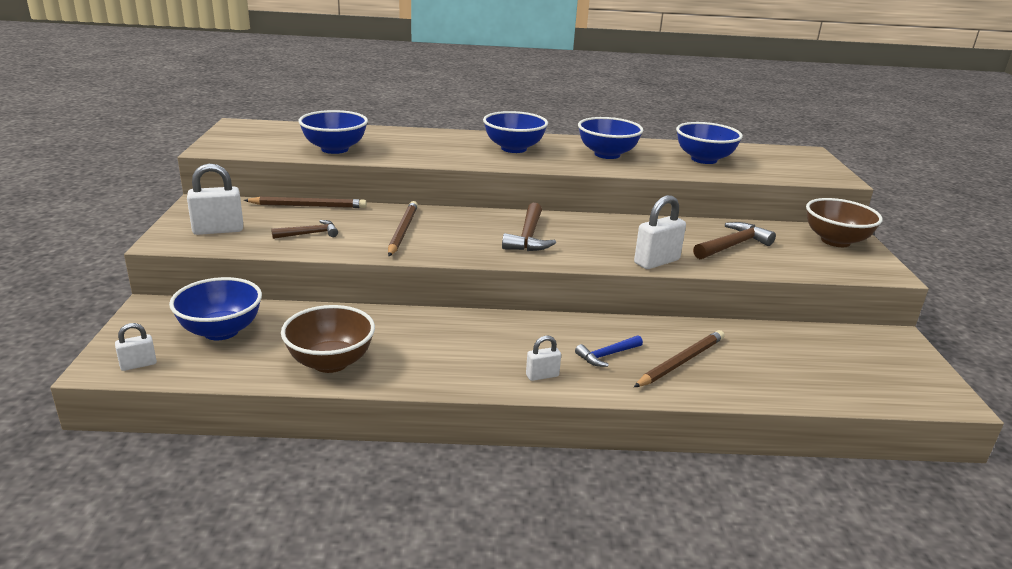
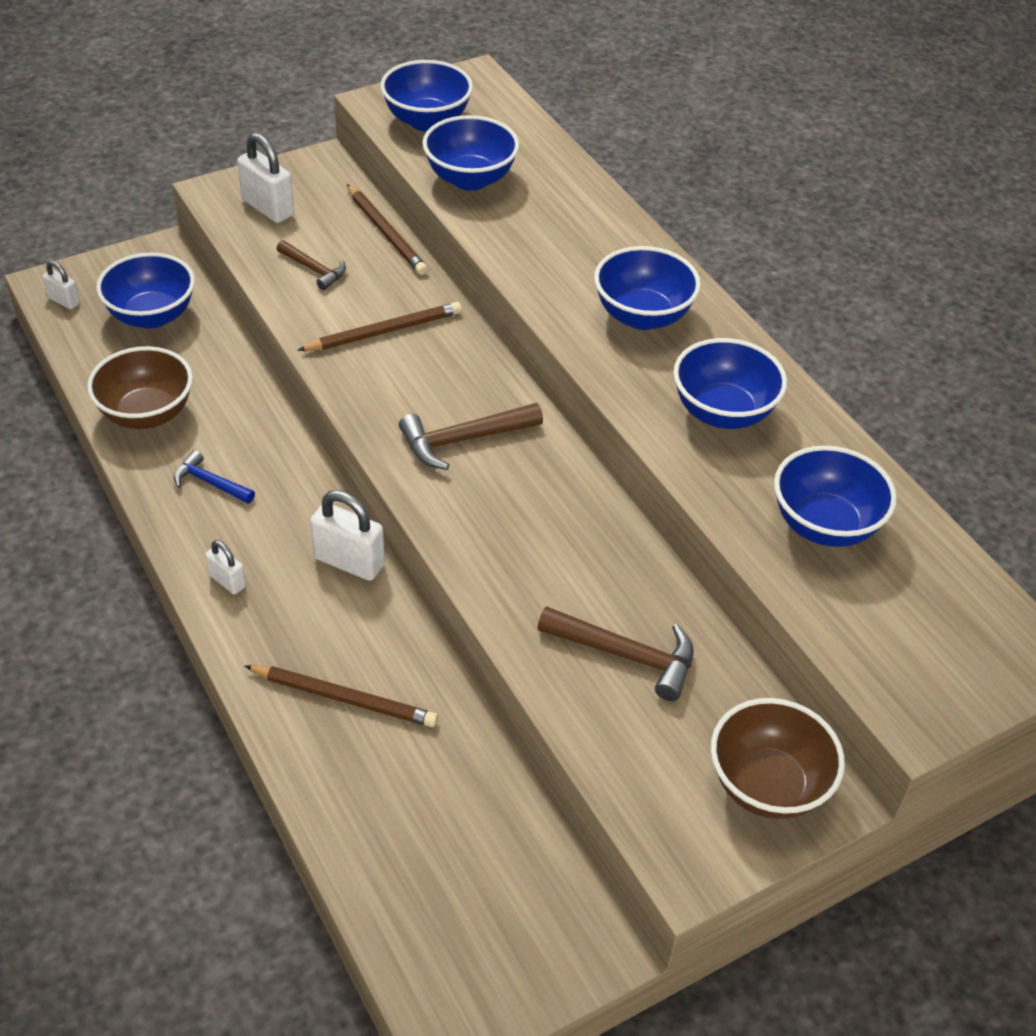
camera: 60 degrees right, 20 degrees up
blue hammer [575,335,643,367] -> blue hammer moved to [174,450,255,504]
white padlock [634,195,686,269] -> white padlock moved to [310,490,385,581]
none -> blue bowl [380,60,473,131]

